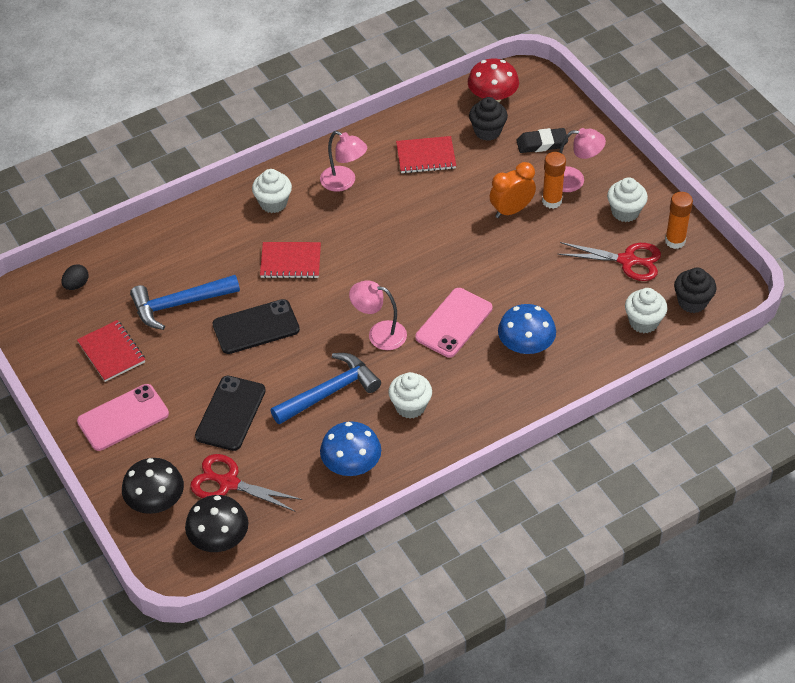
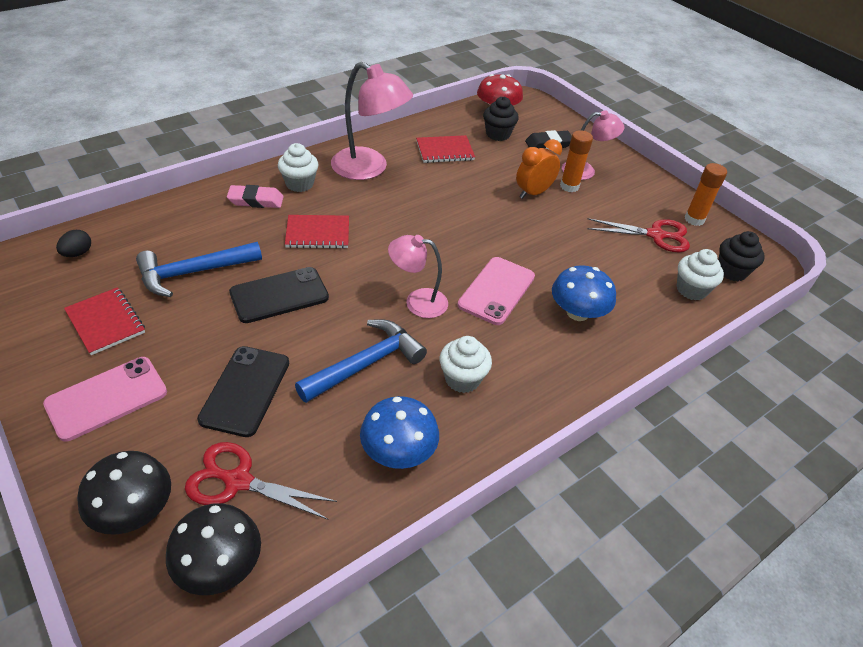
camera: 10 degrees left, 5 degrees down
pink lamp [320,131,367,192] -> pink lamp [331,62,413,180], size x1.63
white cupcake [607,177,648,222] -> none
none -> pink eraser [227,185,284,208]

